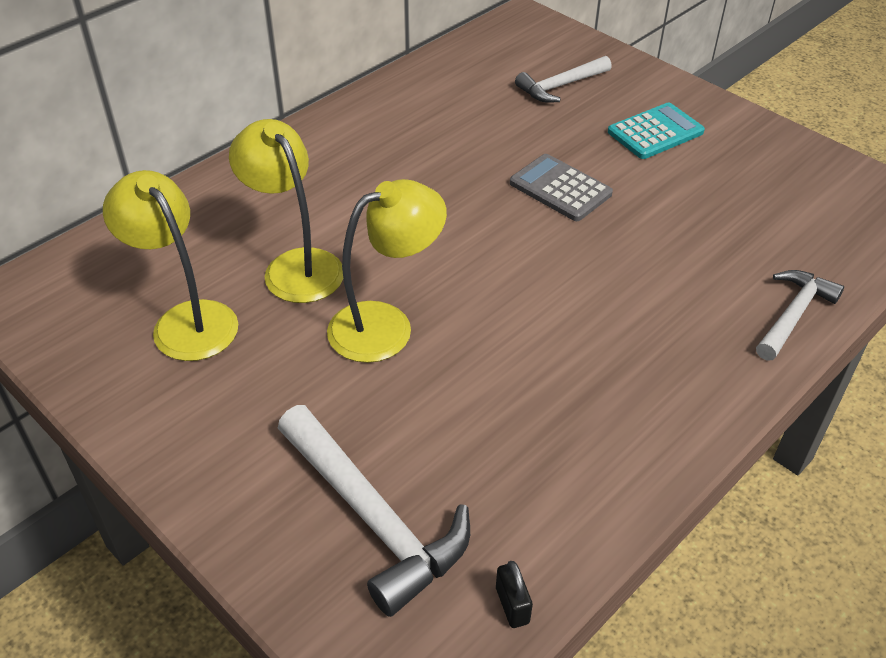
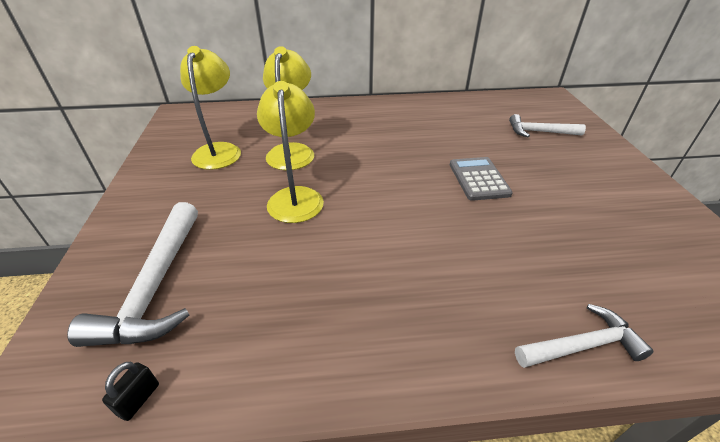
camera: 40 degrees right, 5 degrees down
yellow lamp [327,179,447,363] -> yellow lamp turned 105 degrees counterclockwise [257,81,324,223]
turquoise calculator [608,103,705,159] -> none

